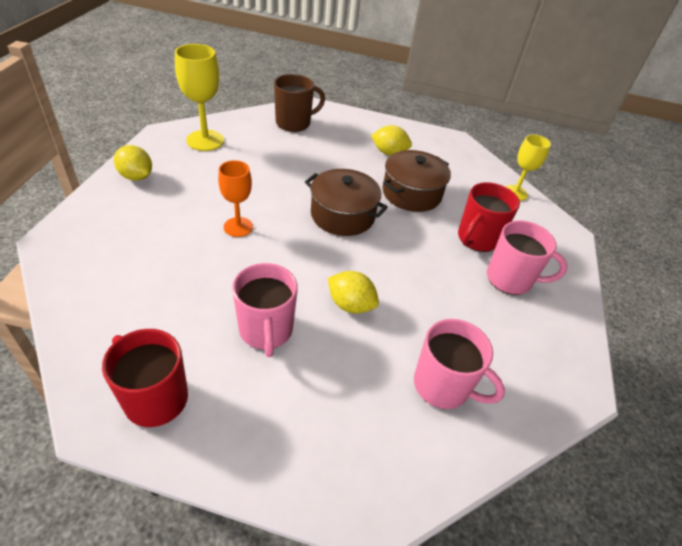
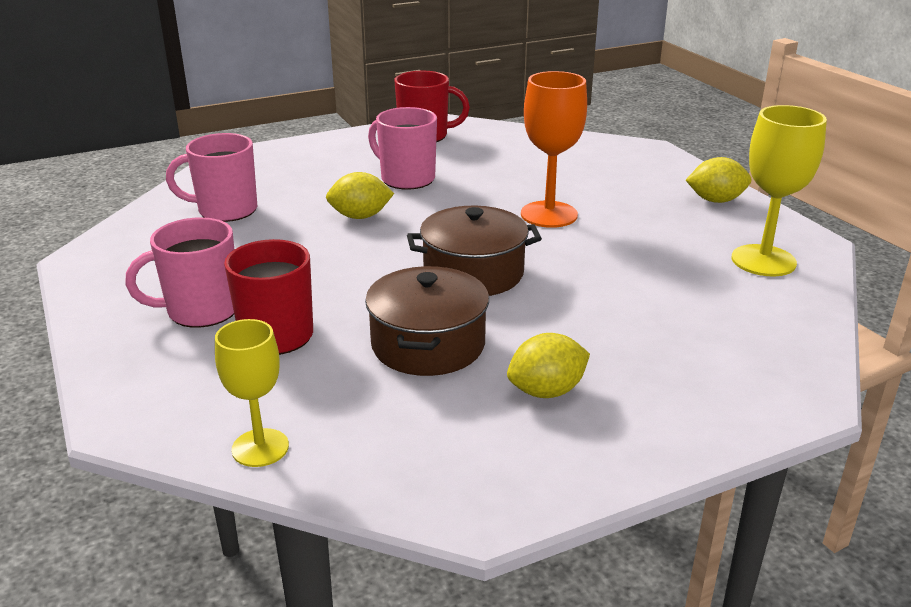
camera: 145 degrees right, 15 degrees down
orange goblet [218,160,253,237] -> orange goblet [521,71,587,228], size x1.52
brown mug [274,74,325,132] -> none

